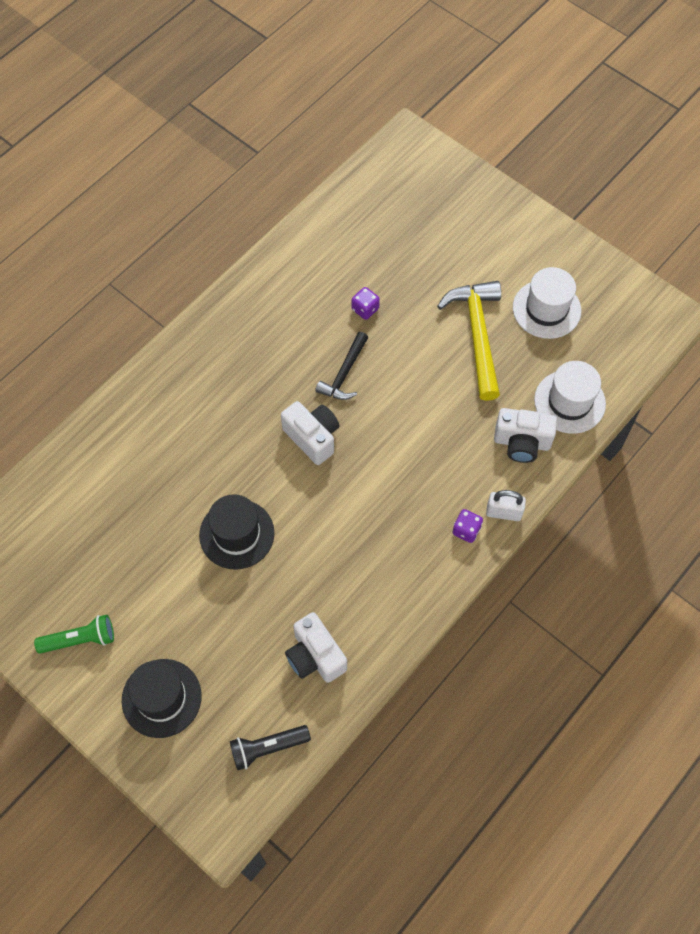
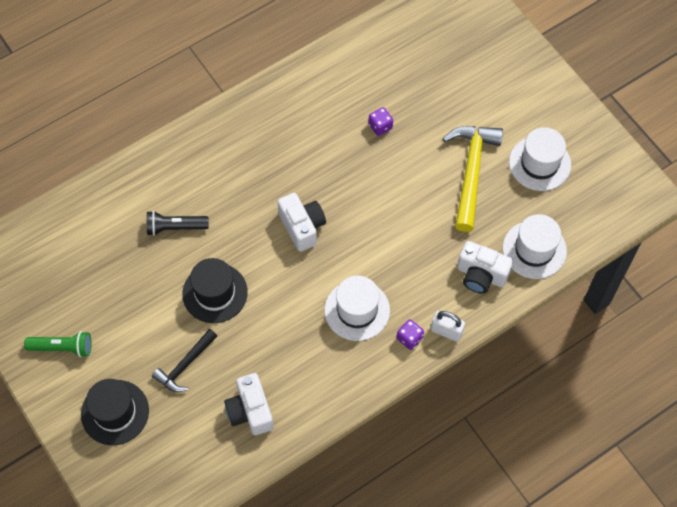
camera: 15 degrees right, 0 degrees up
black flashlight [230,725,311,770] -> black flashlight moved to [147,211,209,236]
black hammer [315,332,368,400] -> black hammer moved to [152,329,217,392]
none -> white hat [325,276,390,341]

